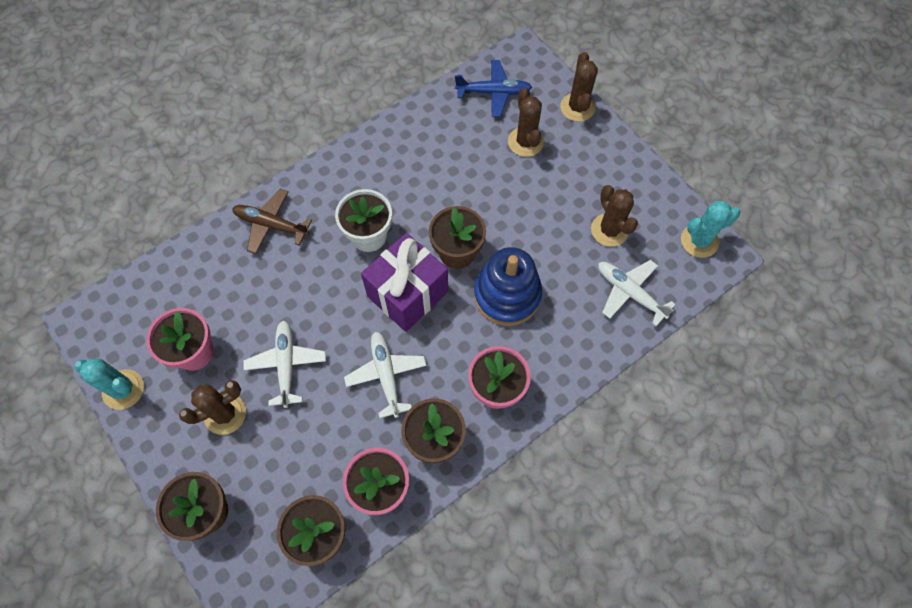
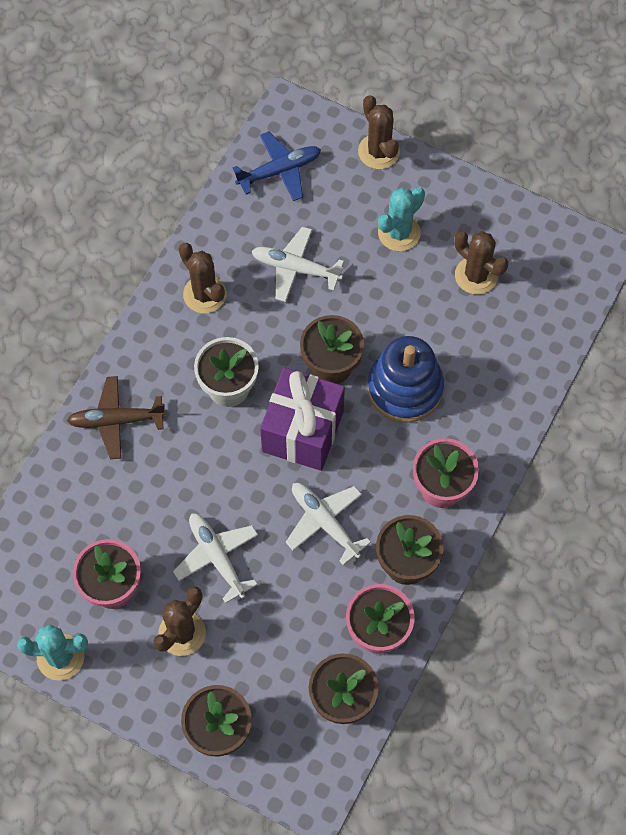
camera: 25 degrees left, 0 degrees up
brown cactus [508,88,544,157] -> brown cactus moved to [179,243,226,313]
white plane [598,260,676,326] -> white plane moved to [252,227,344,302]
turquoise cactus [681,201,740,258] -> turquoise cactus moved to [378,187,425,251]

